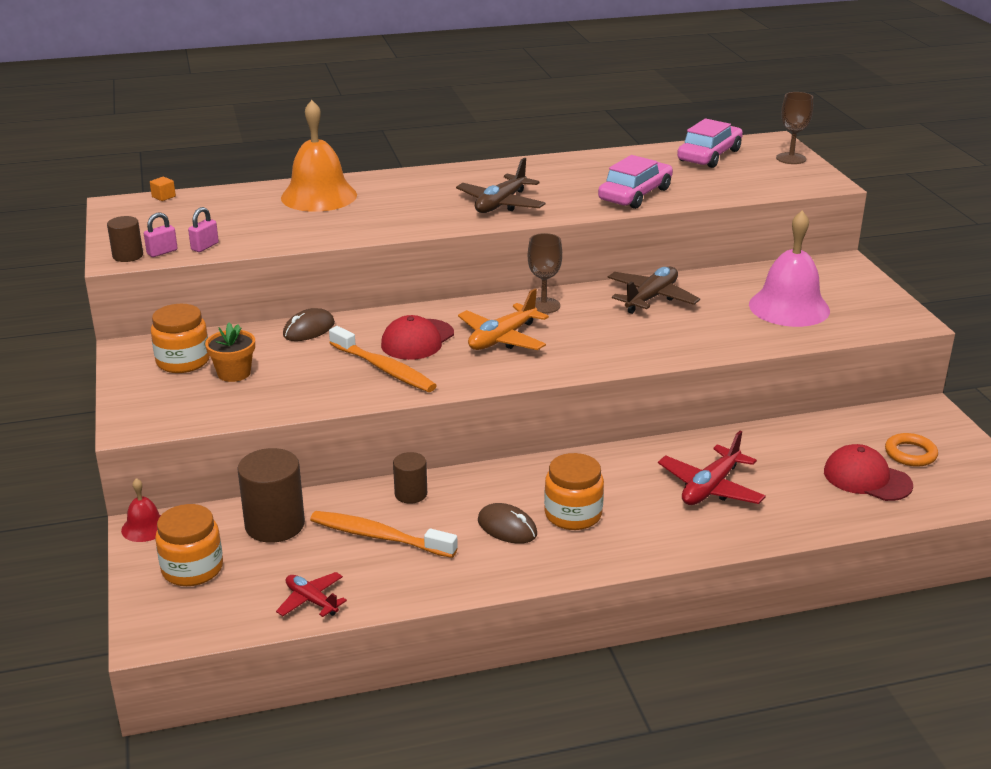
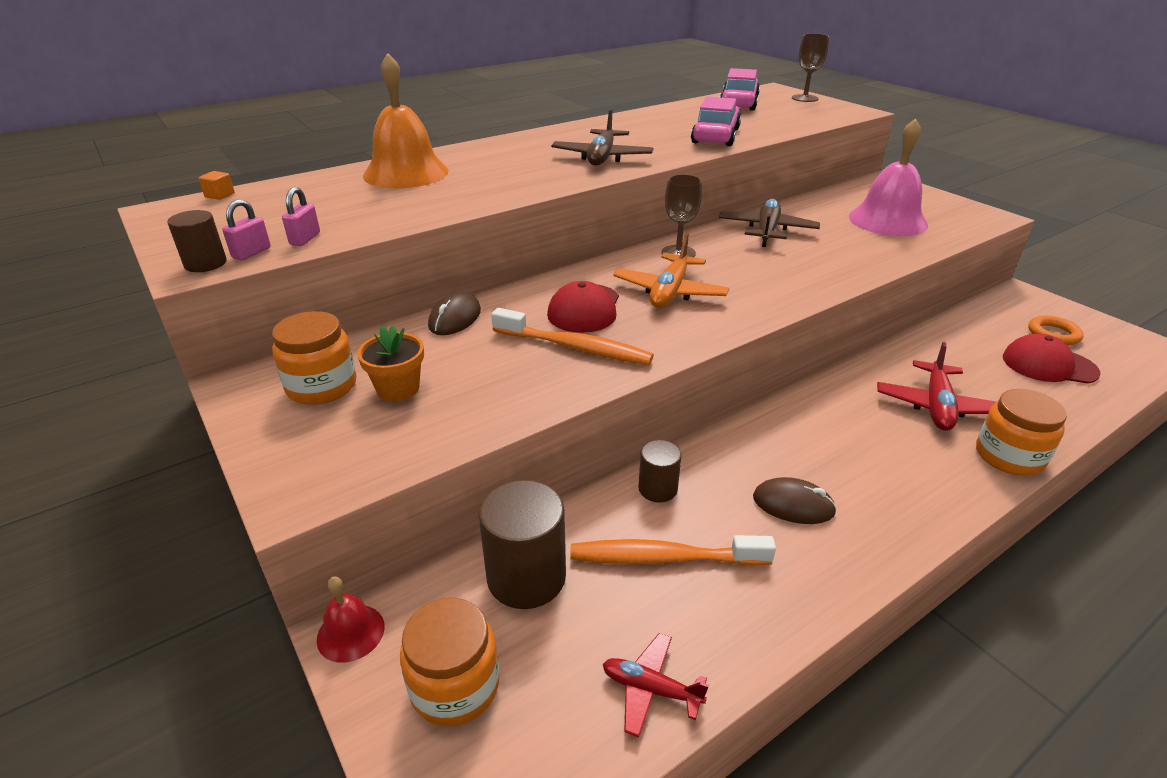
camera: 20 degrees left, 5 degrees up
orange jar [544,453,604,530] -> orange jar moved to [976,389,1067,476]

